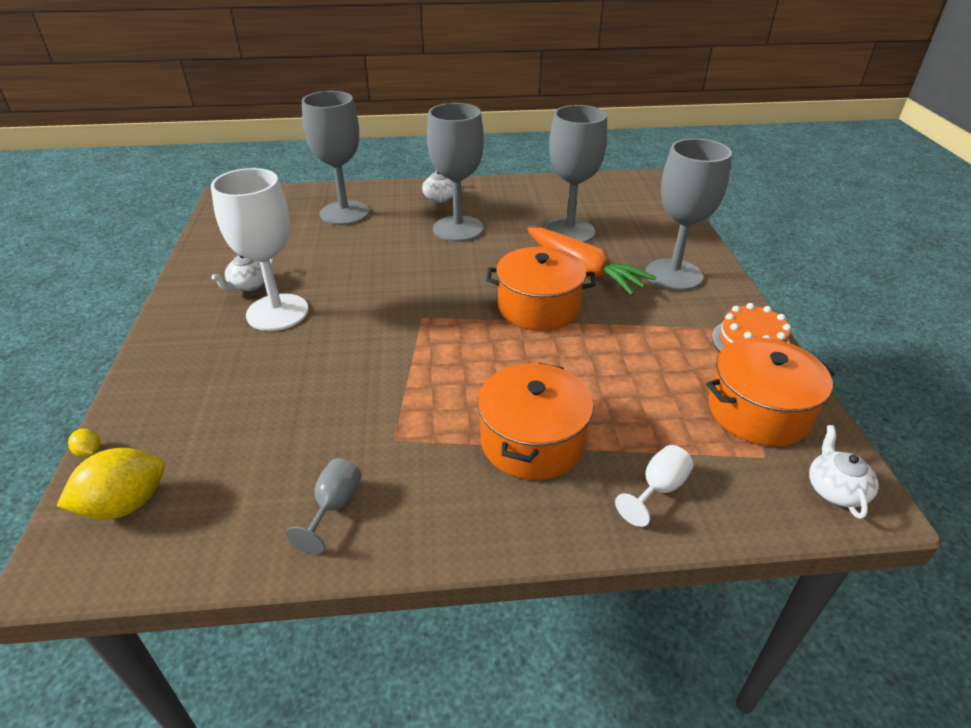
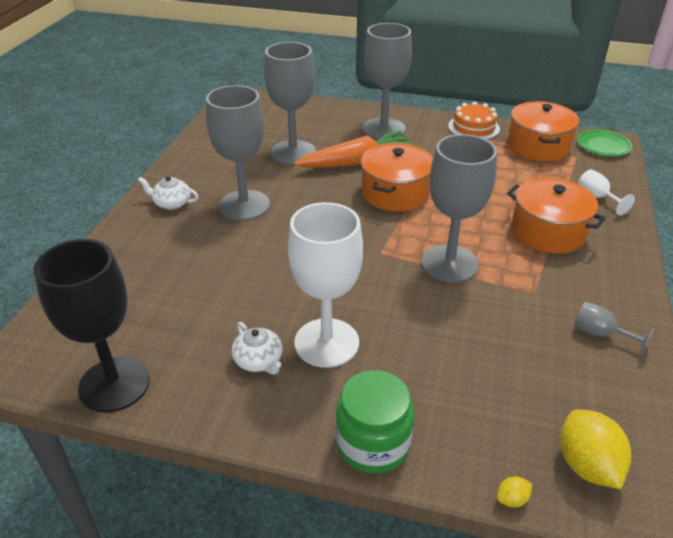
camera: 70 degrees left, 0 degrees up
grey goblet [302,91,369,225] -> grey goblet moved to [421,134,497,283]
white teapot [809,425,878,519] -> green plate [577,129,632,157]
none -> black goblet [34,239,150,413]
none -> green jar [336,371,414,474]

